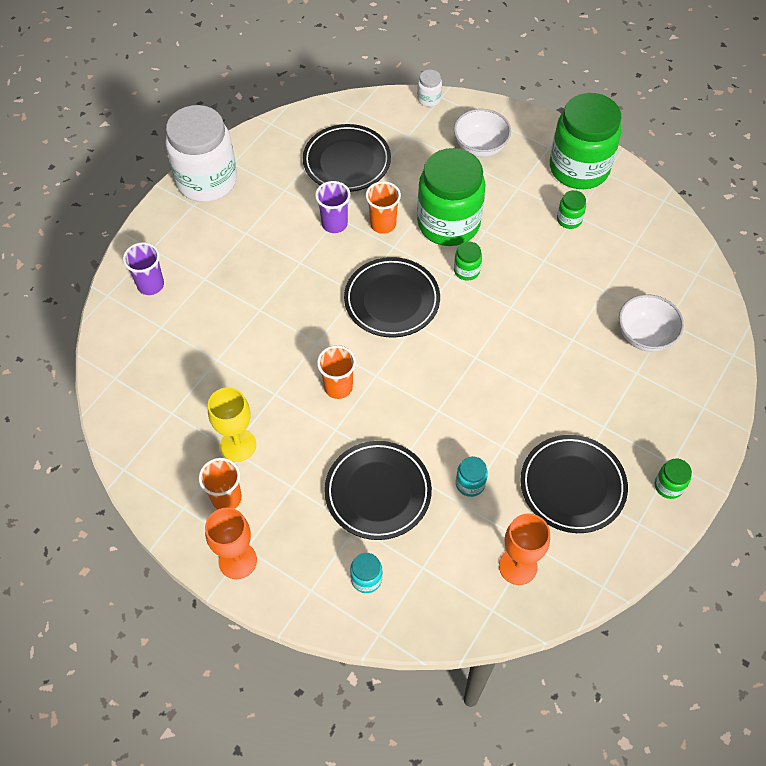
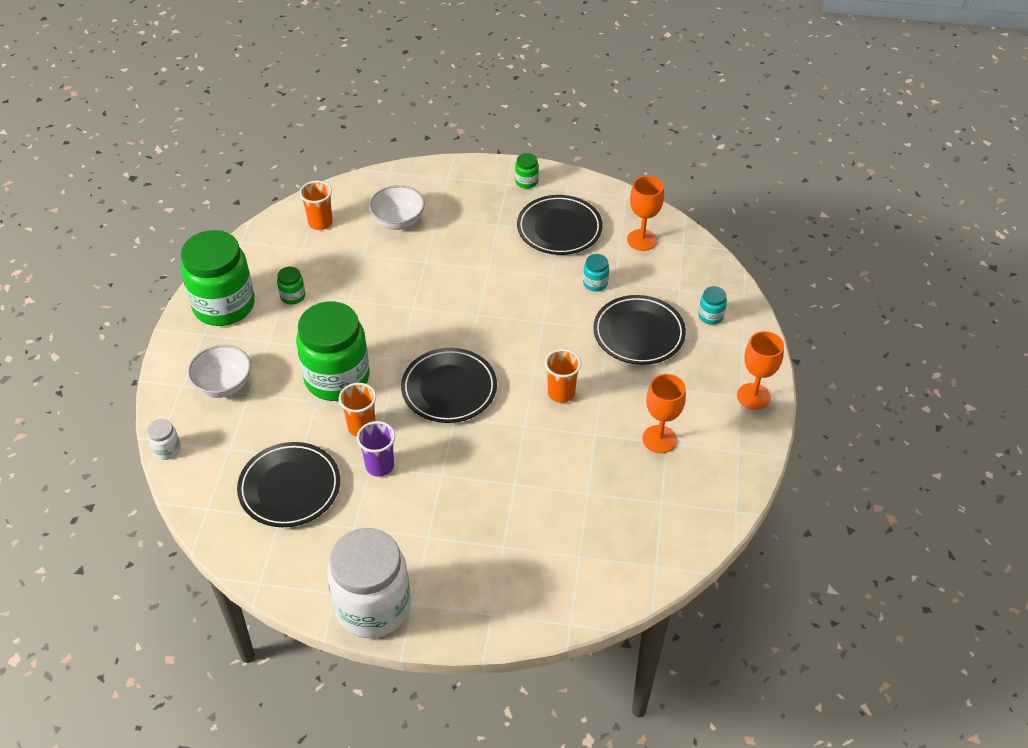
camera: 115 degrees left, 10 degrees down
purple cup [123,242,164,295] -> none
orange cup [199,458,242,509] -> orange cup moved to [299,181,333,230]
yellow goblet [208,387,256,462] -> orange goblet [642,374,686,453]
green jar [454,241,482,281] -> none

